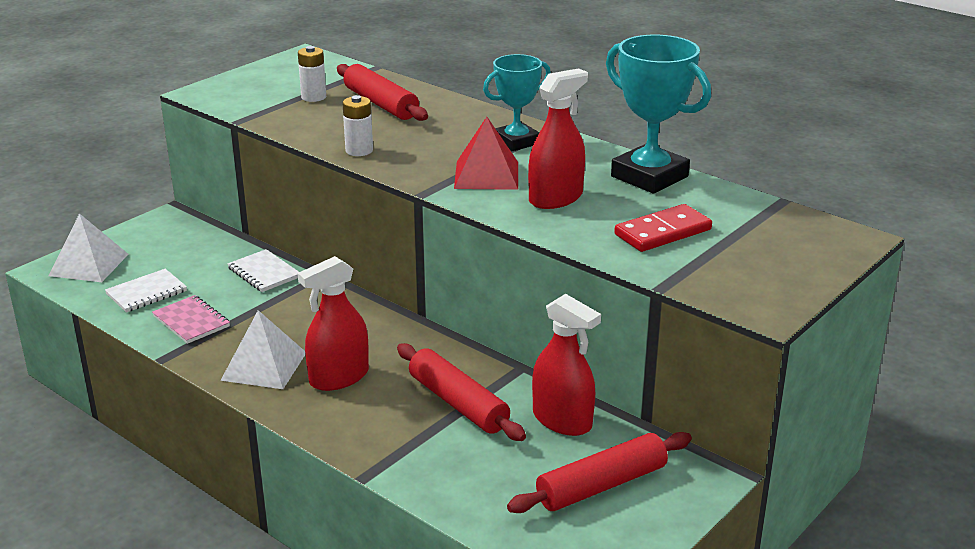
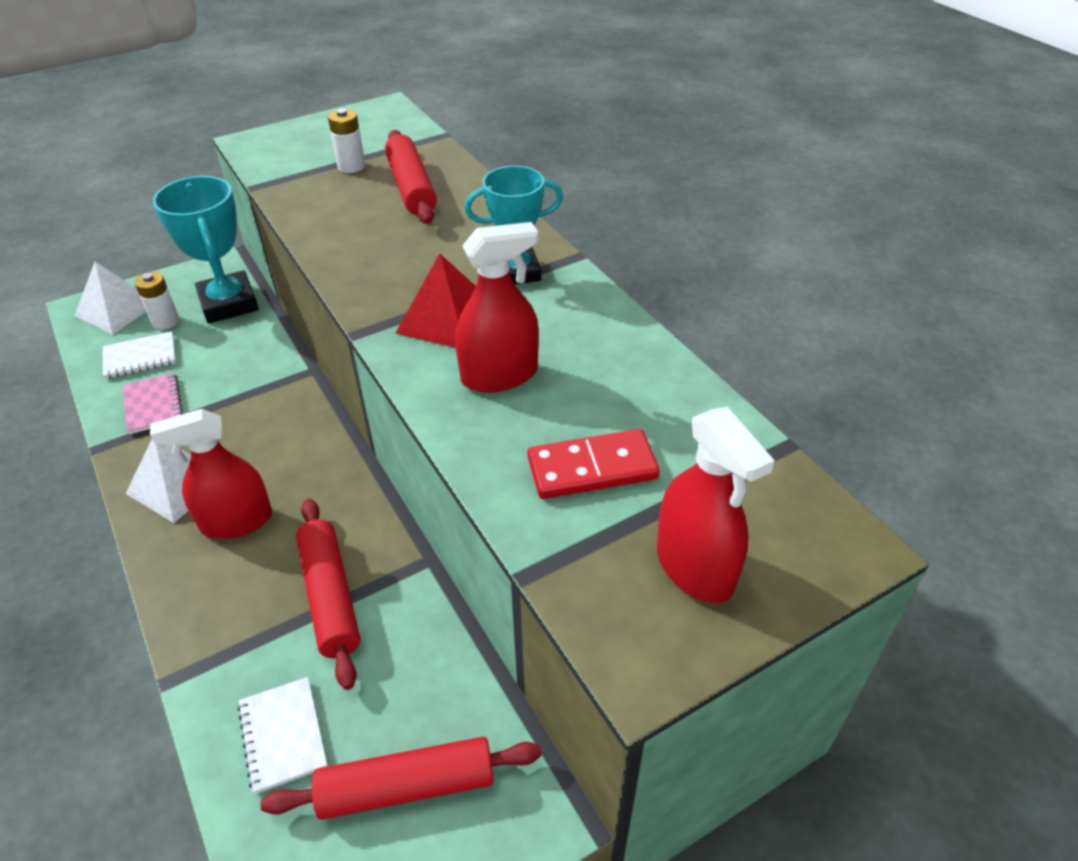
camera: 20 degrees right, 15 degrees up
white notebook [228,249,299,292] -> white notebook moved to [237,677,328,794]
white battery [342,95,373,156] -> white battery moved to [135,272,179,330]
red spray bottle [532,294,601,436] -> red spray bottle moved to [657,407,775,603]
turquoise trophy [606,35,711,194] -> turquoise trophy moved to [153,176,259,323]

